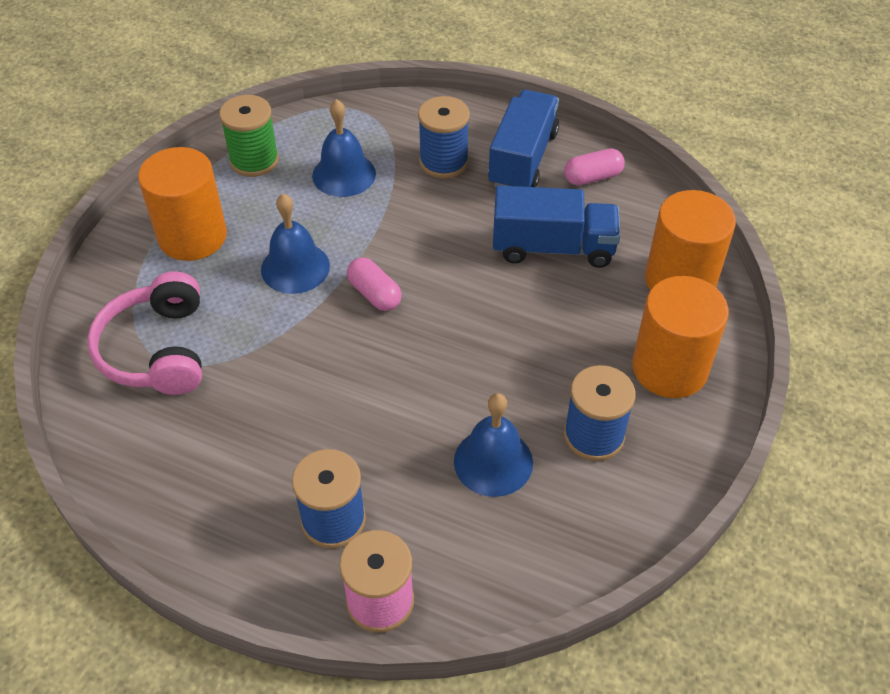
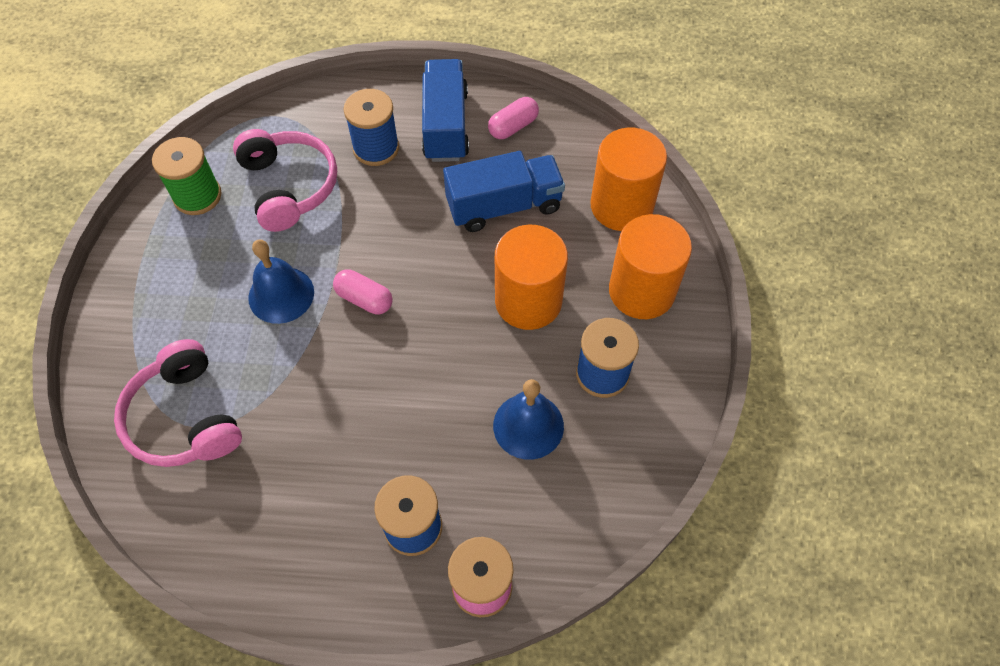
camera: 20 degrees left, 10 degrees up
orange cylinder [138,147,227,261] -> orange cylinder moved to [495,225,568,330]
blue bell [312,99,376,197] -> pink headphones [233,129,337,232]

